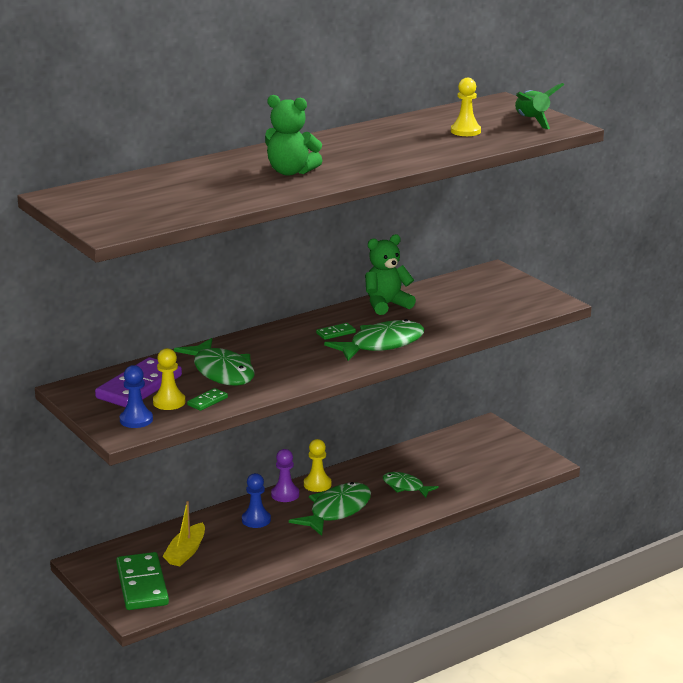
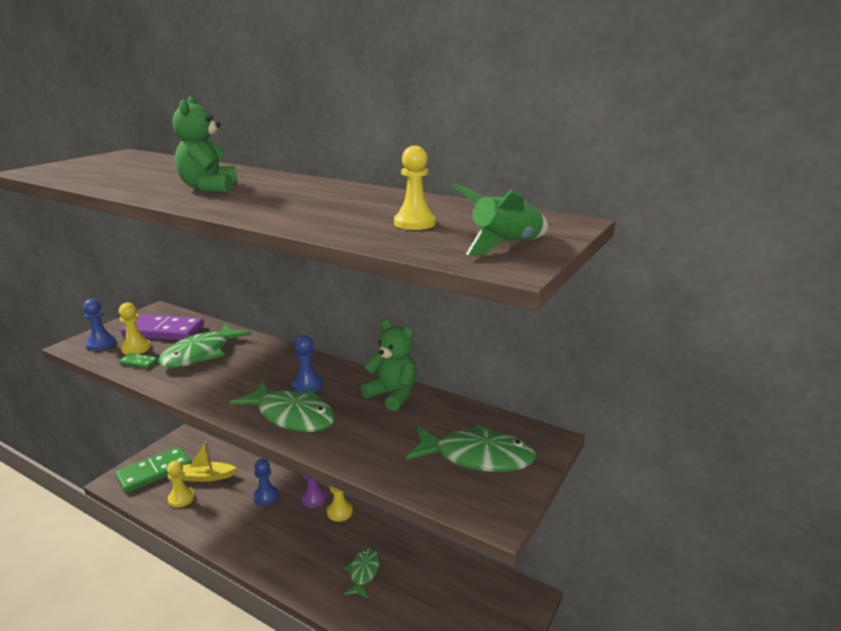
camera: 65 degrees right, 0 degrees up
green fish [289,482,371,536] -> green fish moved to [406,424,536,472]
green domino [316,323,356,340] -> blue pawn [292,335,323,393]
none -> yellow pawn [167,461,195,508]

